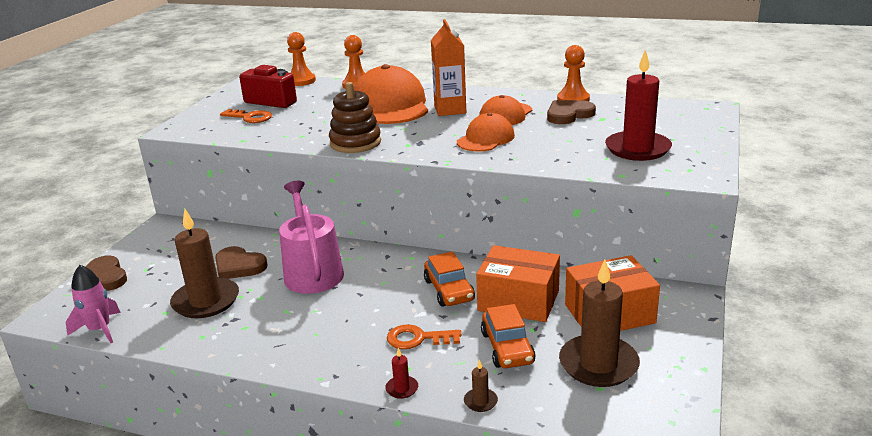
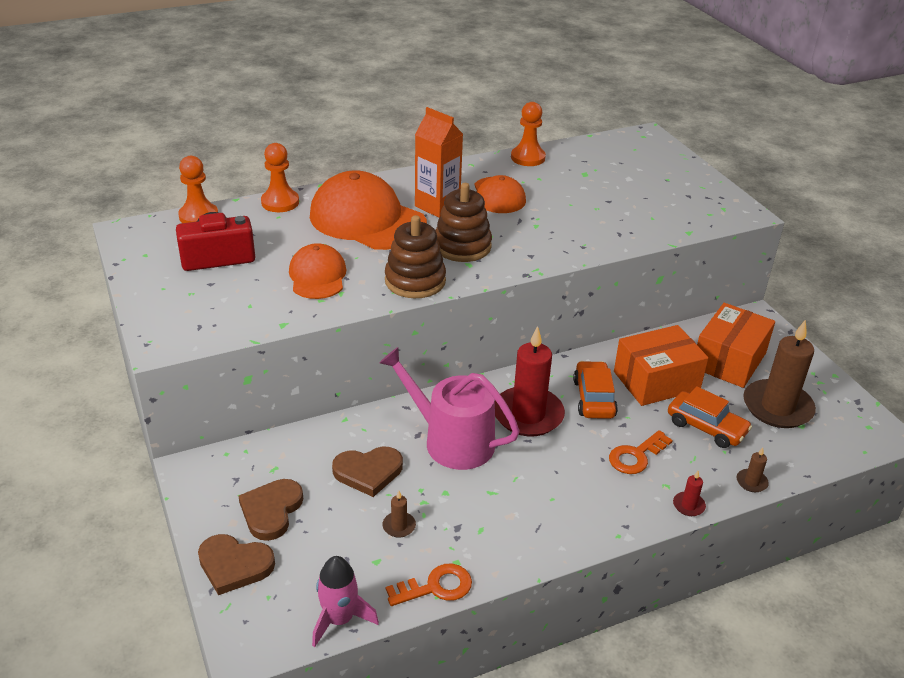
camera: 45 degrees left, 10 degrees up
brown candle [170,209,239,318] -> brown candle [382,491,416,538], size x0.41
orange key [220,109,272,123] -> orange key moved to [386,564,472,606]
orange car [424,252,475,307] -> orange car turned 120 degrees counterclockwise [573,361,618,419]
orange cap [457,113,515,152] -> orange cap moved to [289,243,346,299]
brown heart [547,100,596,124] -> brown heart moved to [238,479,303,541]
red candle [605,49,672,161] -> red candle moved to [495,326,565,436]
none -> brown stacking toy [436,183,492,262]

